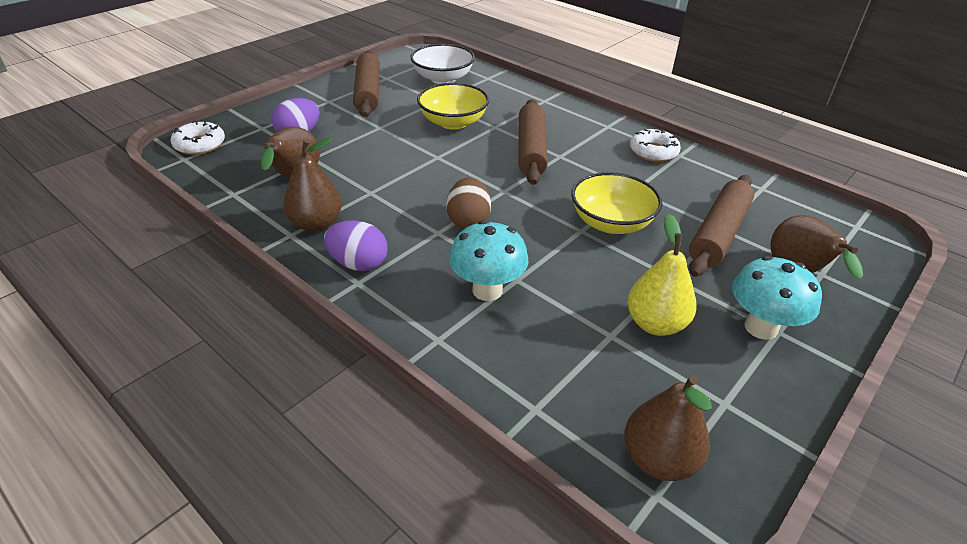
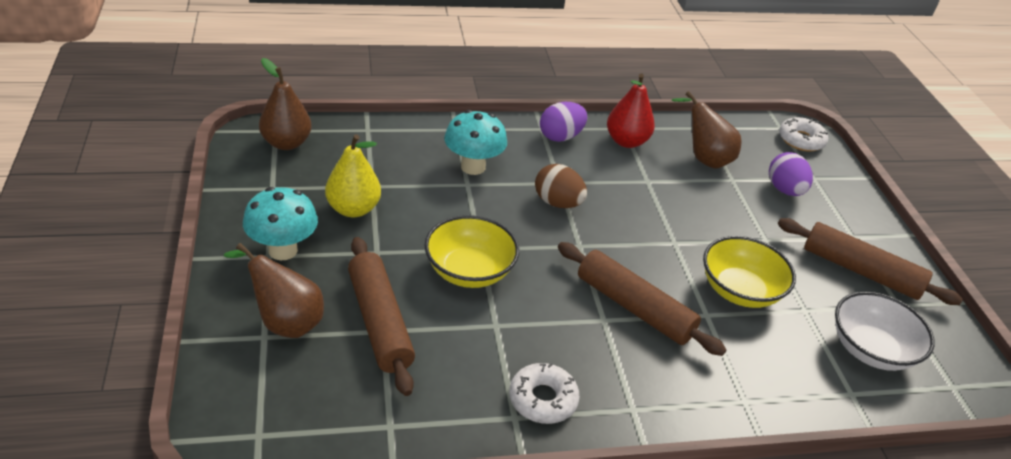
camera: 125 degrees right, 0 degrees up
brown pear [283,137,342,232] -> red pear [607,74,655,148]

